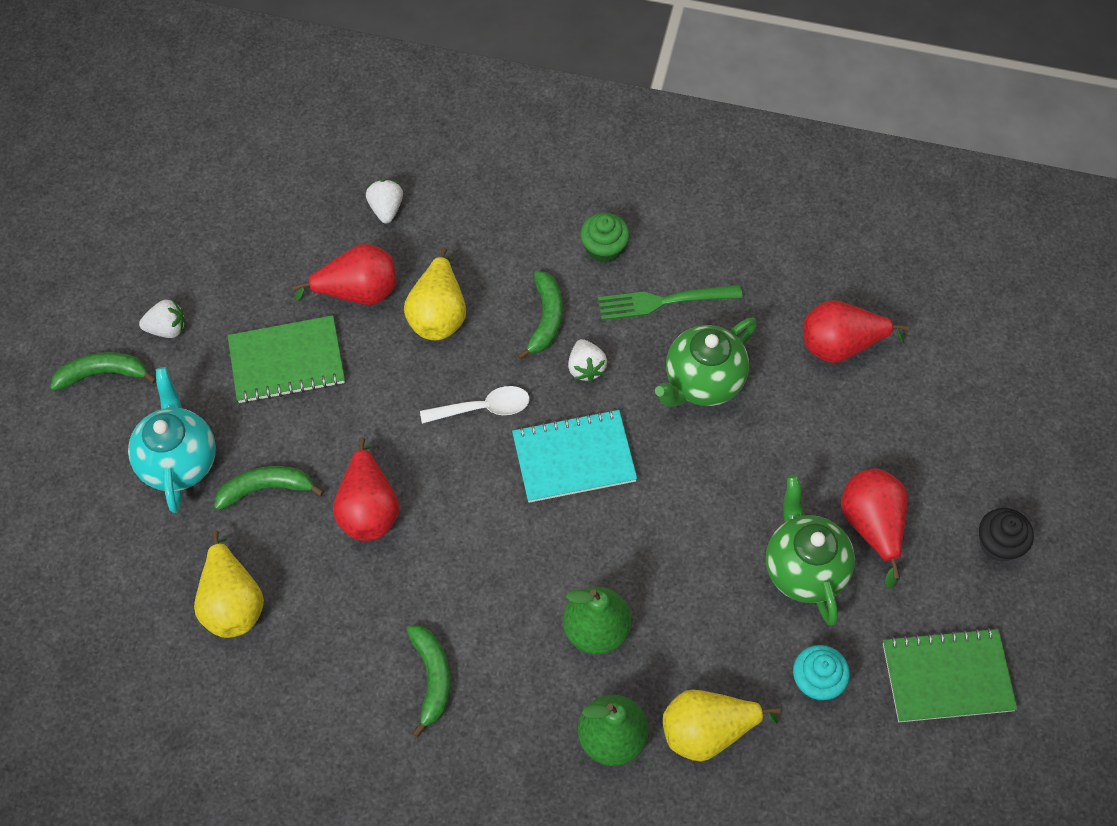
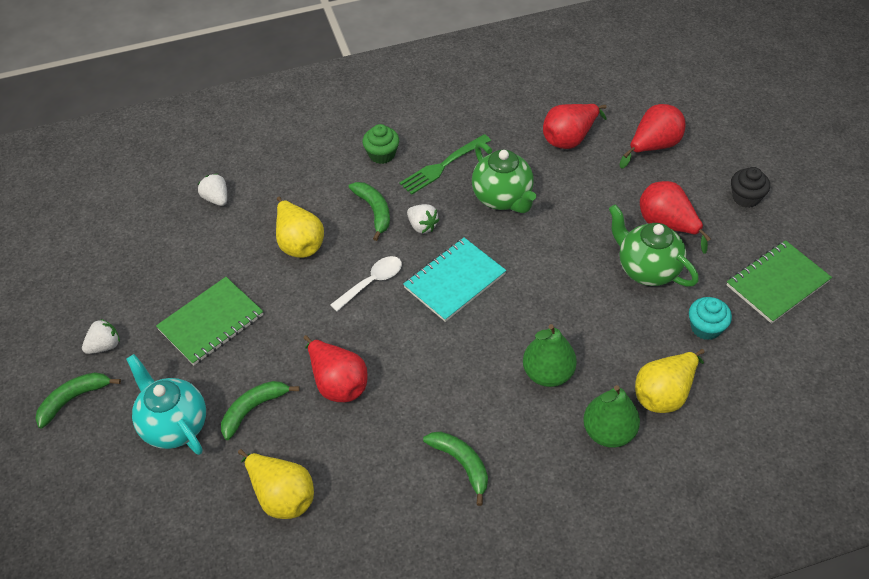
camera: 30 degrees left, 10 degrees down
red pear [292,244,397,305] -> red pear moved to [620,104,685,168]
green teapot [655,318,757,407] -> green teapot turned 45 degrees counterclockwise [472,142,536,213]

